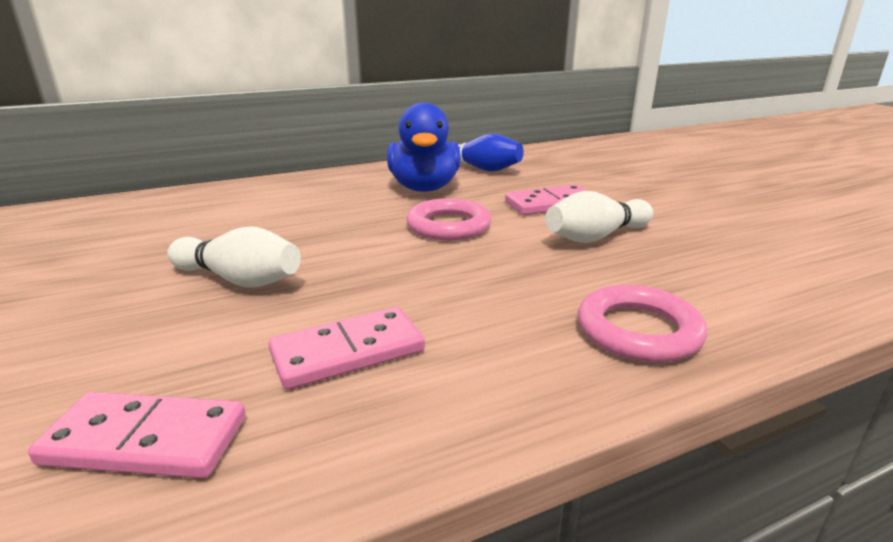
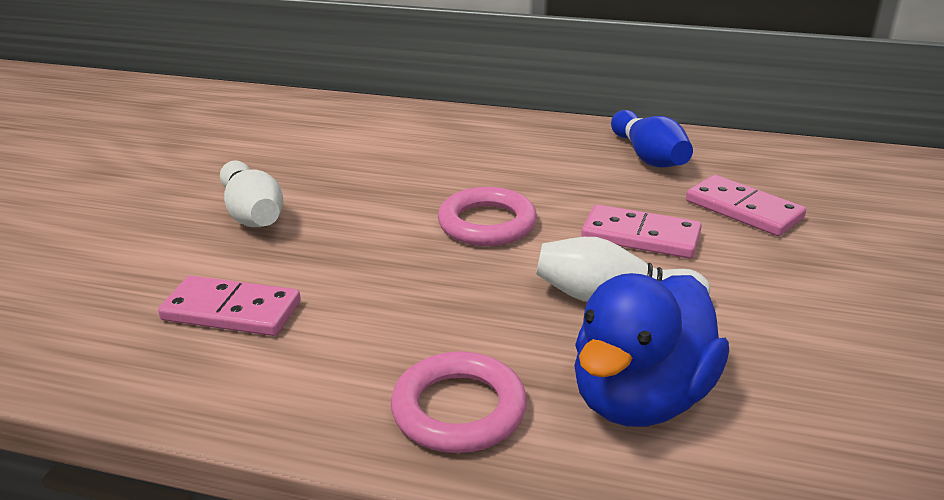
camera: 40 degrees right, 5 degrees up
pink domino [28,392,246,479] -> pink domino moved to [686,175,806,236]
blue duck [387,103,461,192] -> blue duck moved to [574,273,729,427]

